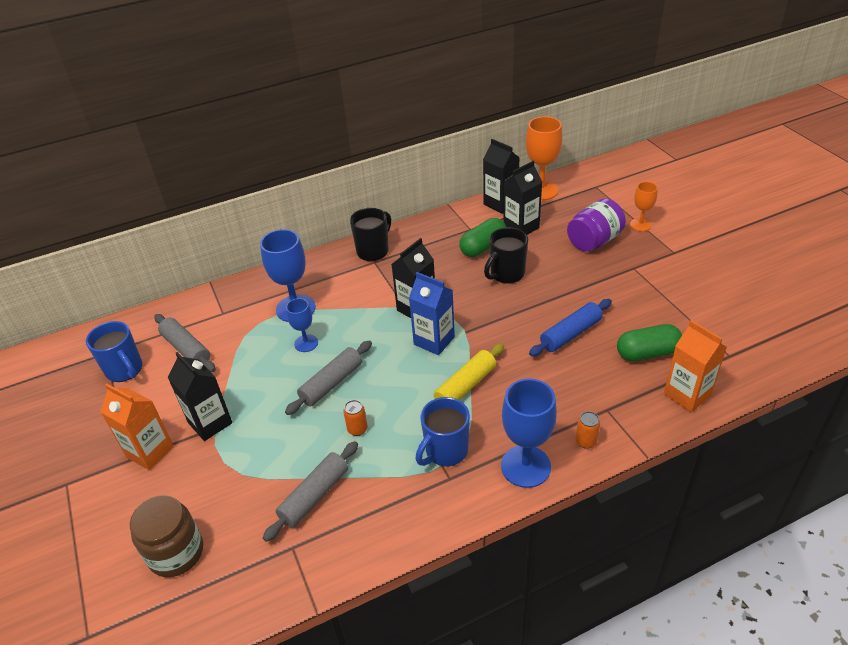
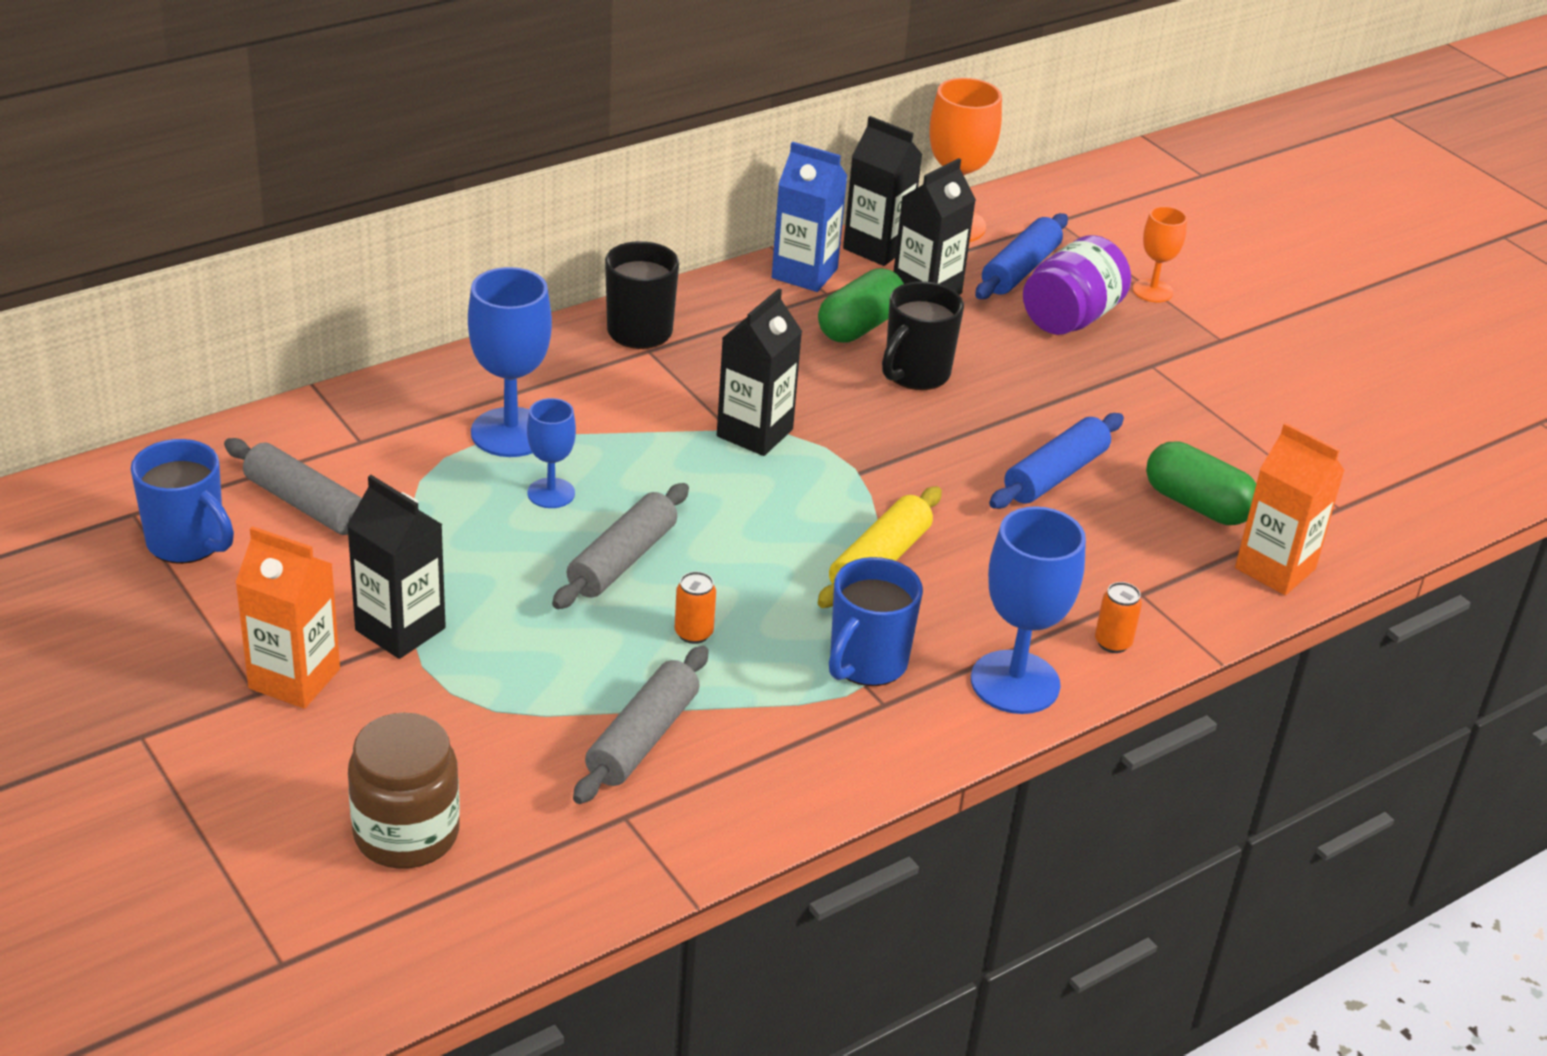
camera: 15 degrees left, 5 degrees down
blue carton [409,272,455,355] -> blue carton moved to [772,142,847,292]
green capsule [617,324,682,361] -> green capsule turned 60 degrees clockwise [1146,441,1256,525]
none -> blue rolling pin [975,213,1068,299]

